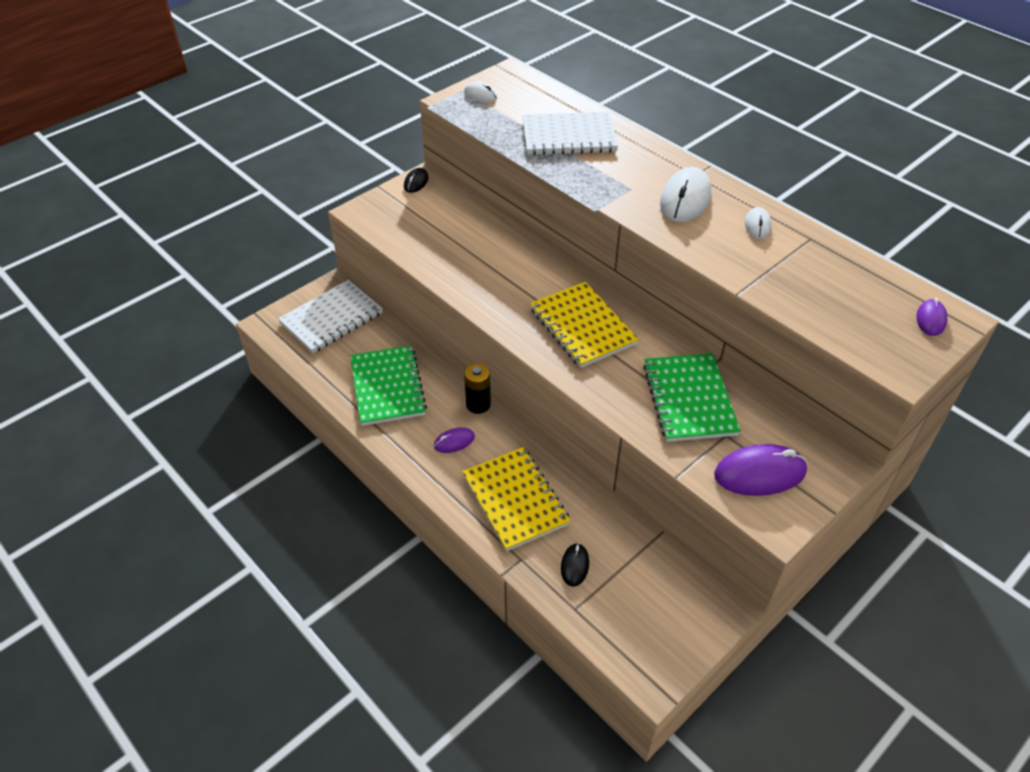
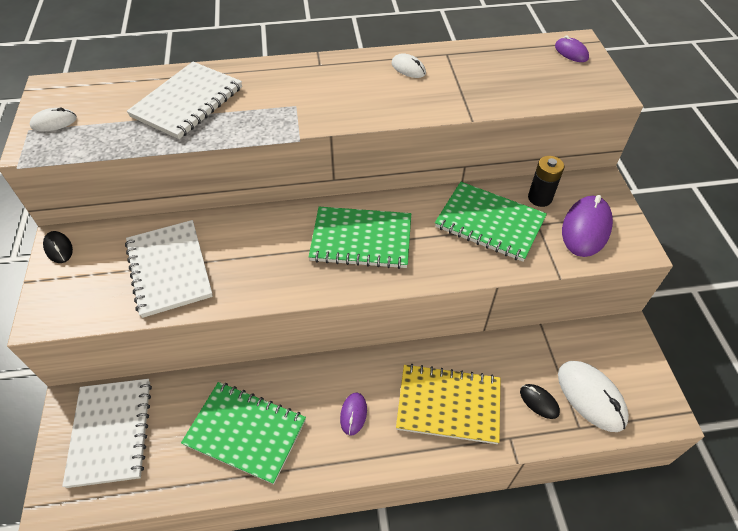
camera: 55 degrees left, 5 degrees up
black battery [464,363,491,414] -> black battery moved to [528,156,564,207]
yellow notebook [530,282,639,368] -> green notebook [309,207,411,269]
white mouse [660,167,711,222] -> white mouse moved to [558,361,629,432]
none -> white notebook [125,220,213,318]

